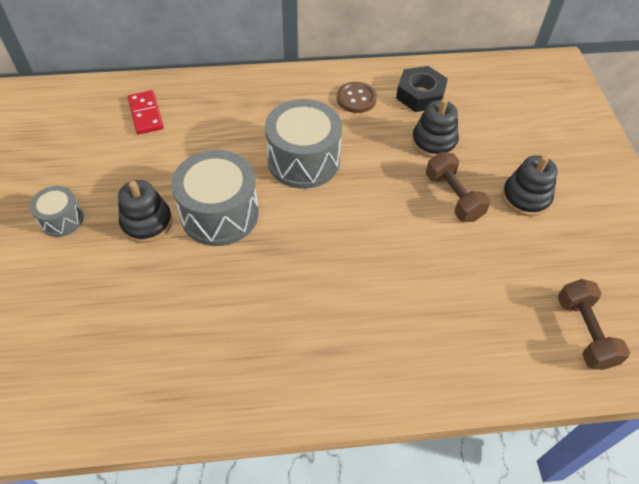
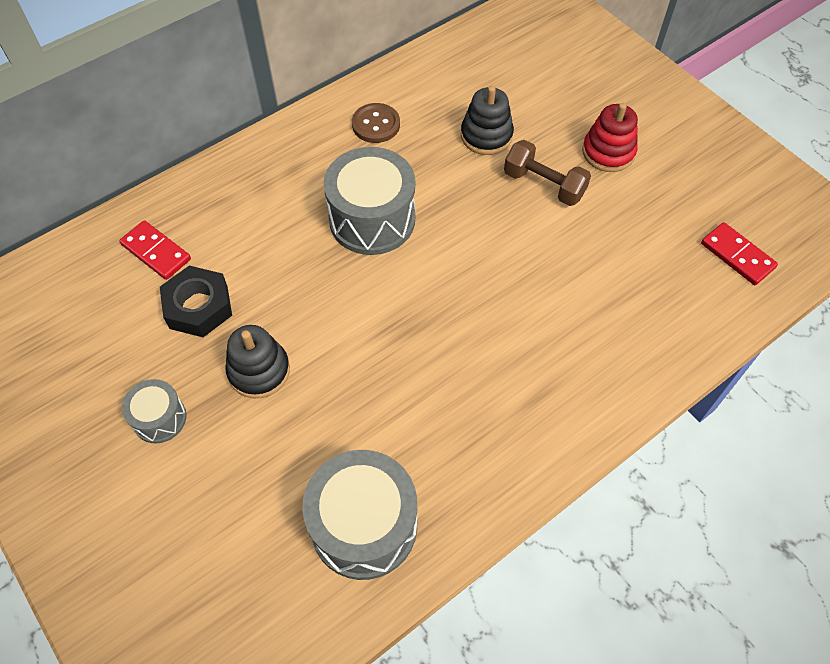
camera: 30 degrees left, 5 degrees up
grey drum [171,150,259,246] -> grey drum moved to [302,450,417,580]
black nut [396,66,448,112] -> black nut moved to [160,266,232,337]
black stacking toy [502,155,558,217] -> red stacking toy [582,103,638,172]
brown dumbbell [558,279,630,370] -> red domino [701,222,778,285]

